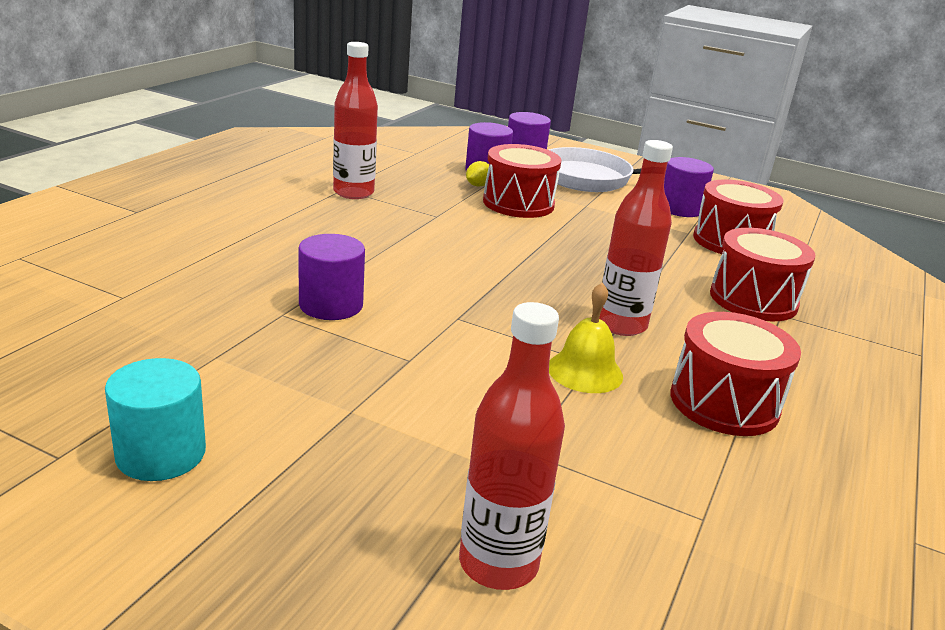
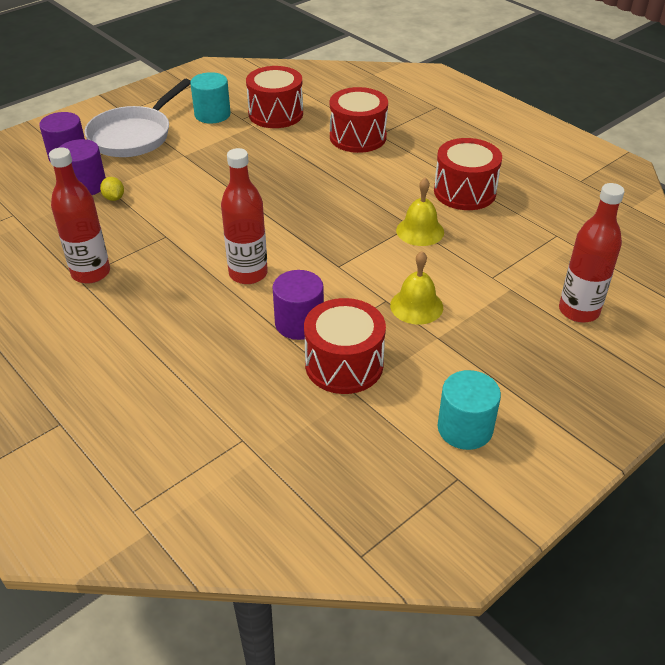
camera: 65 degrees left, 15 degrees up
red drum [483,144,561,218] -> red drum moved to [304,298,386,394]
red bottle [599,140,673,336] -> red bottle moved to [221,148,268,284]
purple cylinder [664,157,714,217] -> turquoise cylinder [190,72,231,124]
none -> yellow bell [390,251,443,325]

